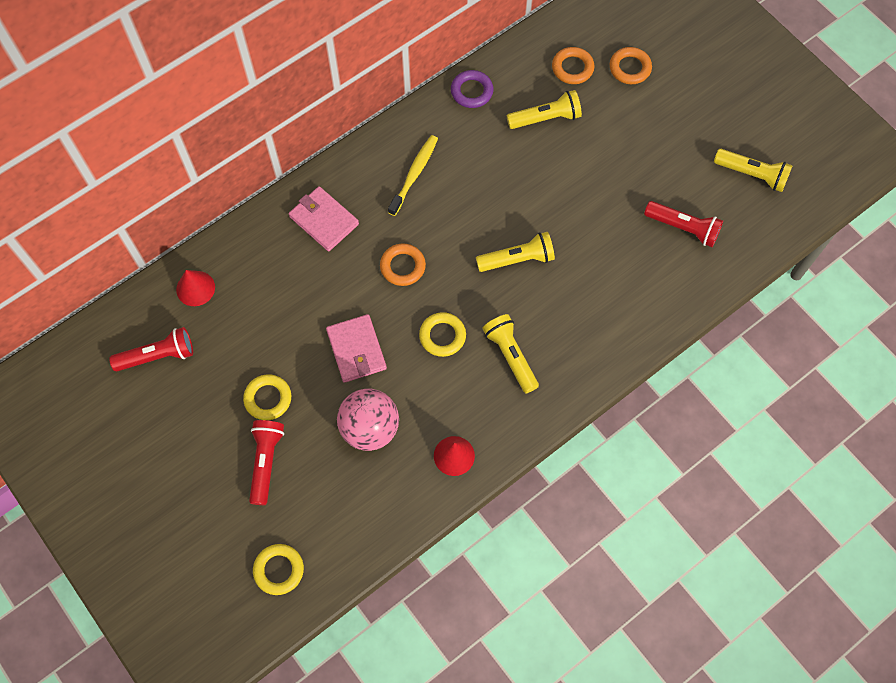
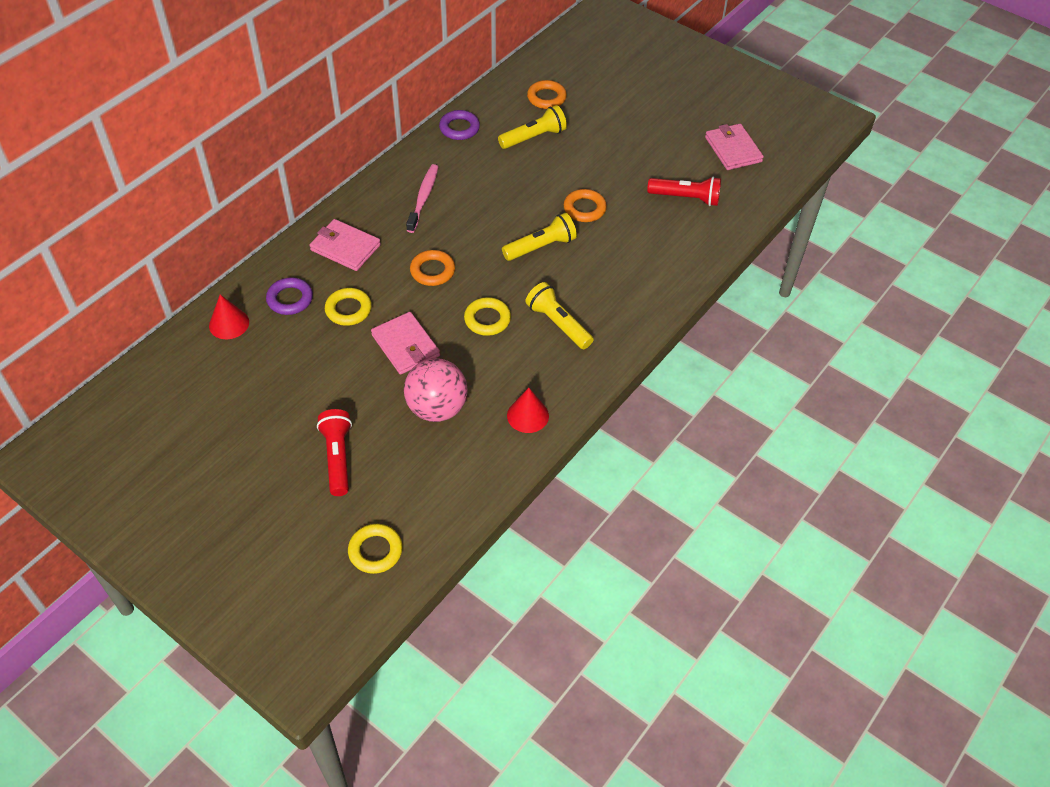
camera: 15 degrees left, 15 degrees down
red flashlight [109,327,193,371] -> none
yellow ring [243,374,291,420] -> yellow ring moved to [325,288,372,326]
yellow toothbrush [388,135,438,216] -> pink toothbrush [406,164,438,233]
orange ring [610,47,652,84] -> orange ring moved to [564,189,607,222]
yellow flashlight [714,149,793,192] -> pink wallet [705,124,764,170]
none -> purple ring [266,278,313,315]

